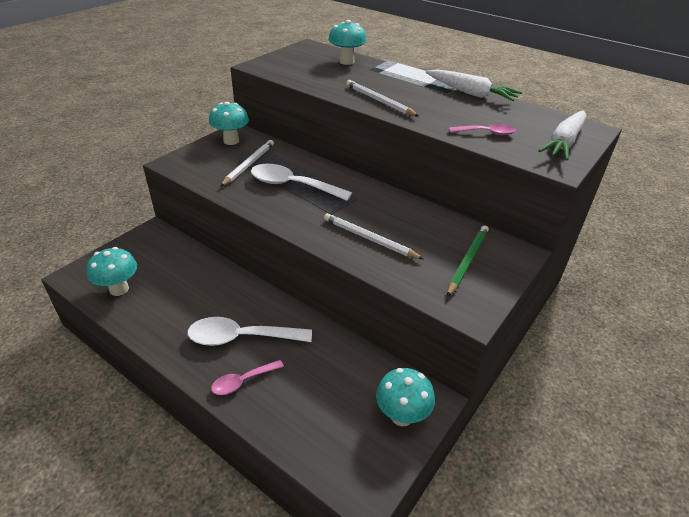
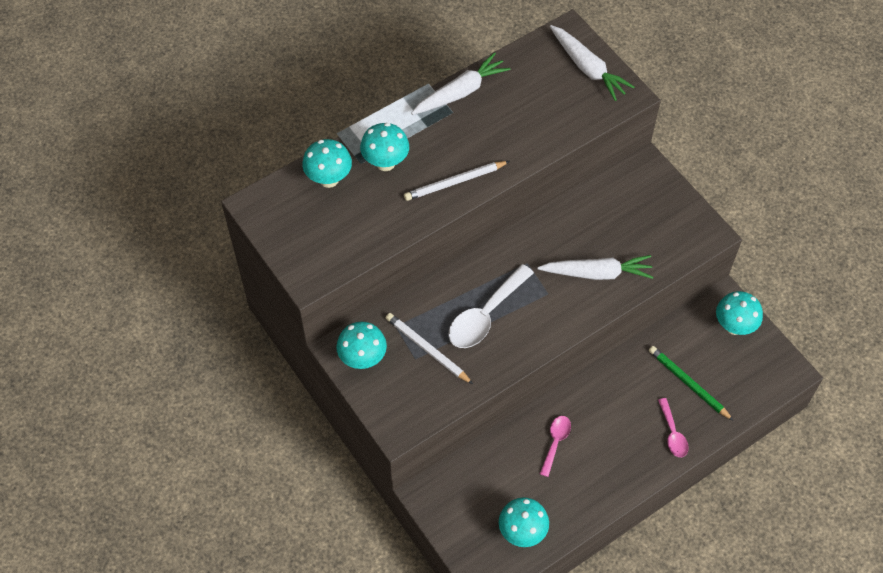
camera: 70 degrees left, 20 degrees up
white spoon [188,317,312,346] -> none
white pencil [324,213,423,259] -> white carrot [537,255,654,280]
green pencil [447,225,489,297] -> green pencil moved to [649,346,734,421]
pink spoon [449,124,516,135] -> pink spoon moved to [540,416,571,477]
none -> turquoise mushroom [360,123,409,171]

